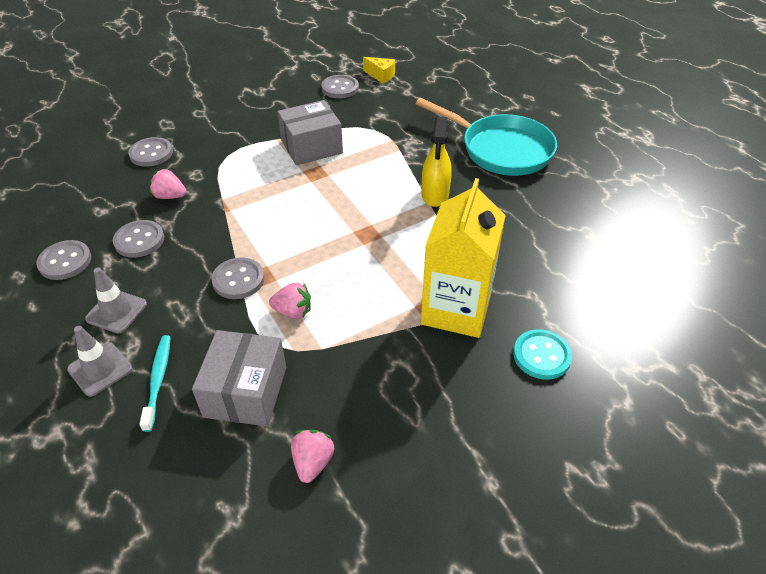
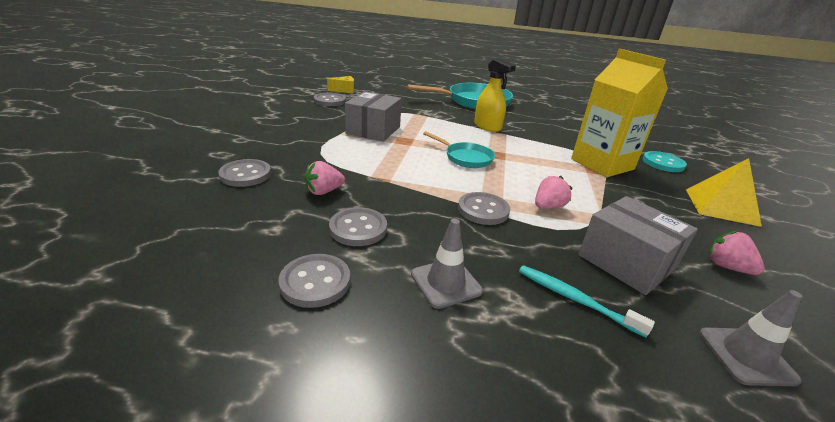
camera: 50 degrees left, 15 degrees down
grey traffic cone [67,326,132,397] -> grey traffic cone moved to [699,290,802,386]
none -> turquoise pan [423,131,495,168]
none -> yellow pyramid [686,158,762,227]

